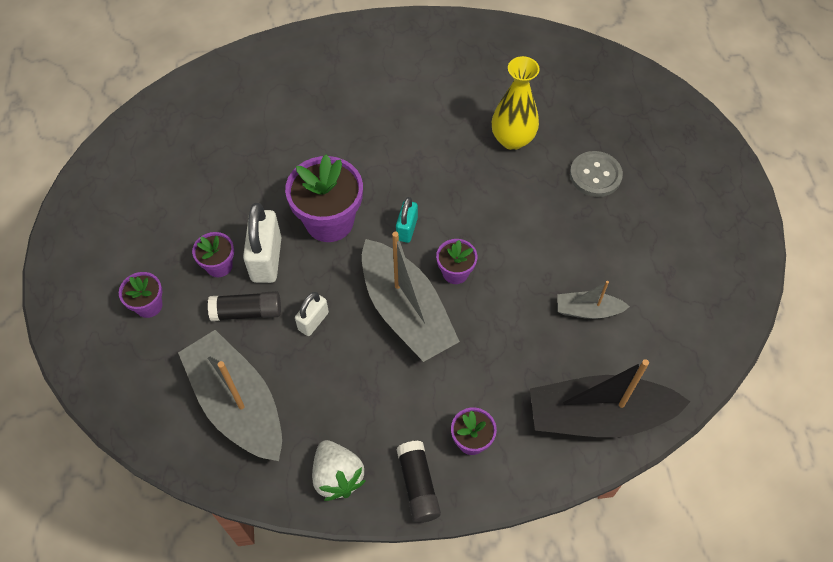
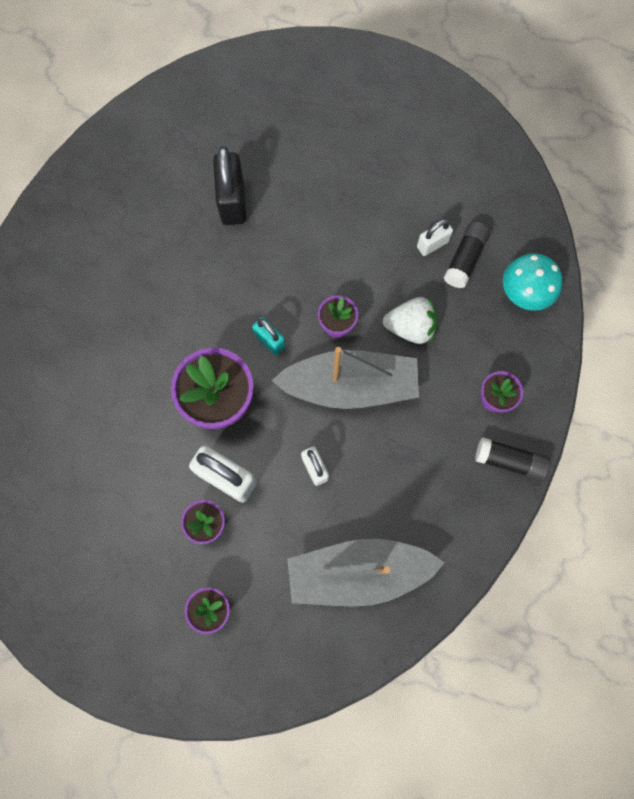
camera: 60 degrees left, 15 degrees up
black glue stick [208,291,281,321] -> black glue stick moved to [444,222,490,288]
white strawberry [312,440,366,501] -> white strawberry moved to [383,297,438,344]
yellow vase [492,56,539,150] -> black padlock [213,146,246,225]
black boat [530,359,691,437] -> turquoise mushroom [503,253,563,311]
grey boat [557,281,630,319] -> white padlock [417,219,453,256]
grey button [570,151,623,197] -> none

